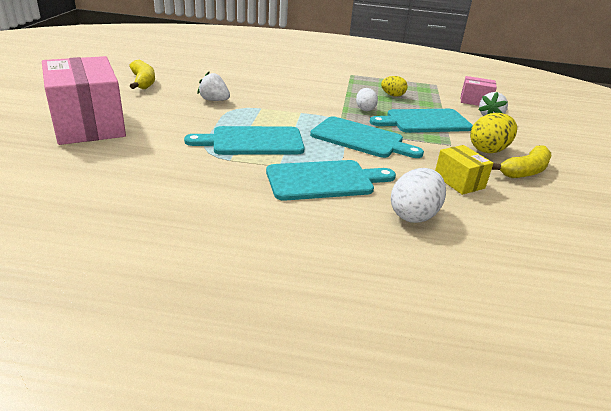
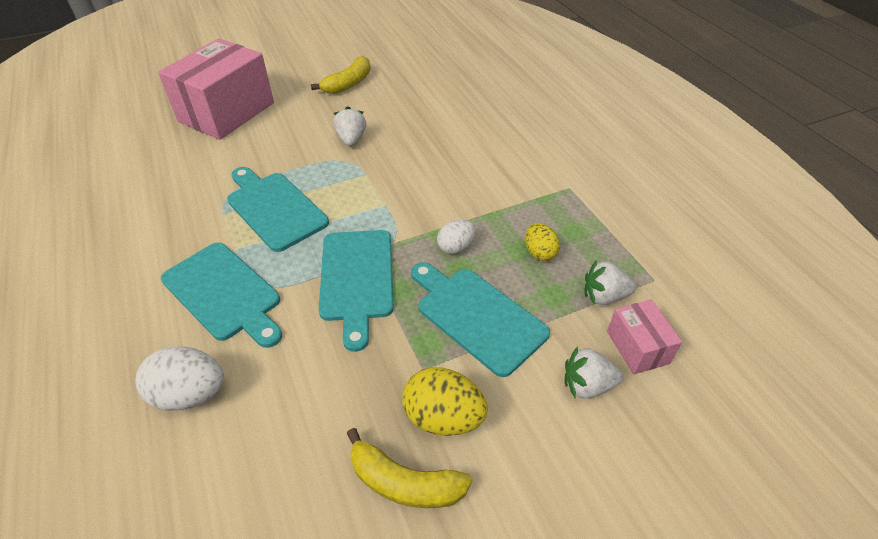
camera: 60 degrees right, 15 degrees up
yellow box [435,145,493,195] -> none
none -> white strawberry [584,260,636,305]

